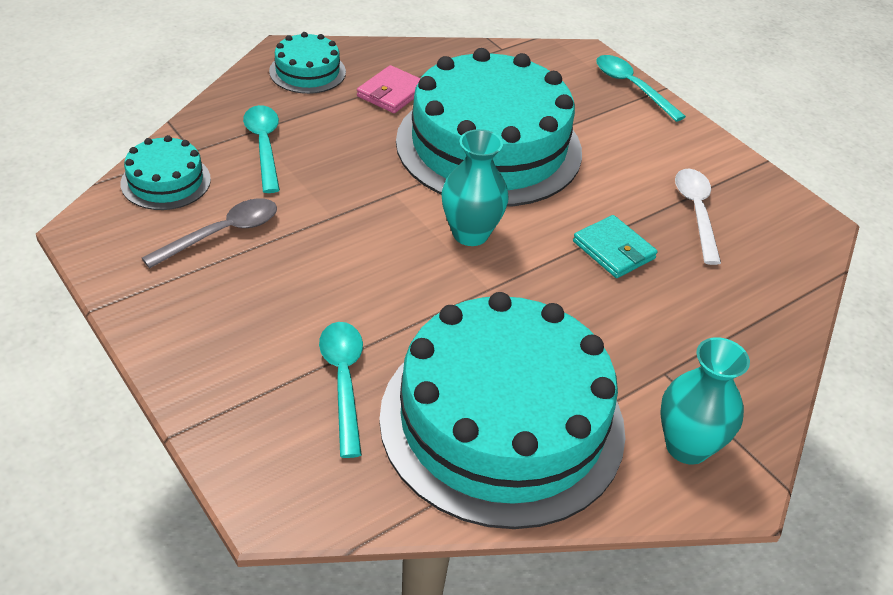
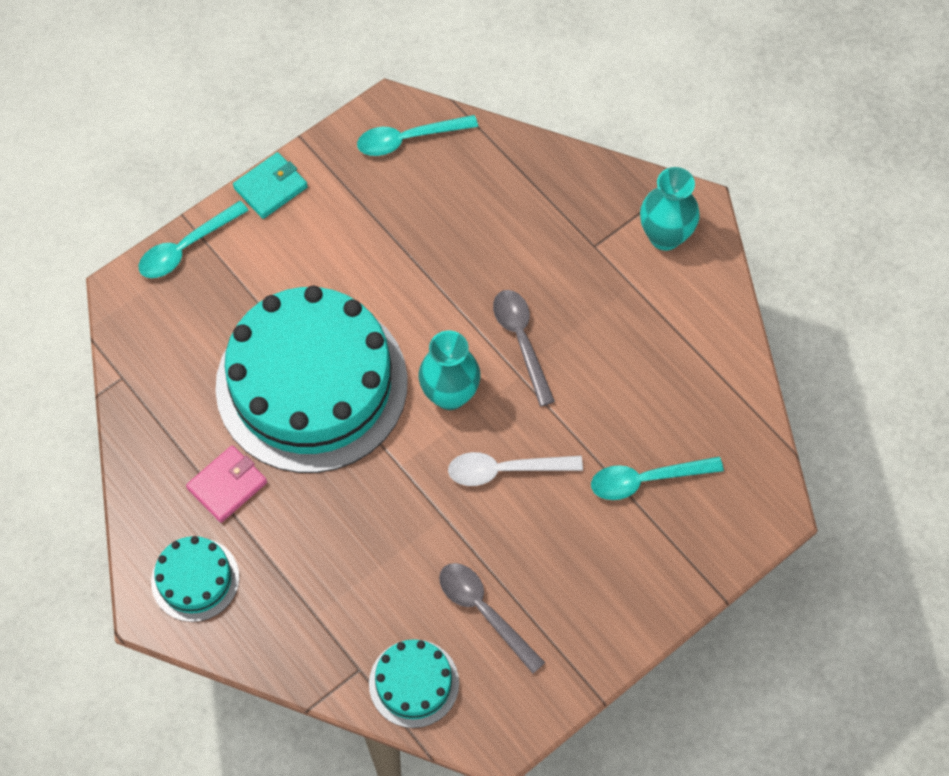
camera: 90 degrees left, 20 degrees up
turquoise spoon [243,105,280,193] -> turquoise spoon moved to [357,115,478,156]
pink wallet [357,65,421,113] -> pink wallet turned 75 degrees counterclockwise [186,445,267,523]
turquoise cake [379,292,625,529] -> none
turquoise wallet [573,215,658,278] -> turquoise wallet moved to [233,152,308,219]
white spoon [675,169,721,265] -> white spoon moved to [448,452,583,486]
none -> grey spoon [493,290,555,406]

